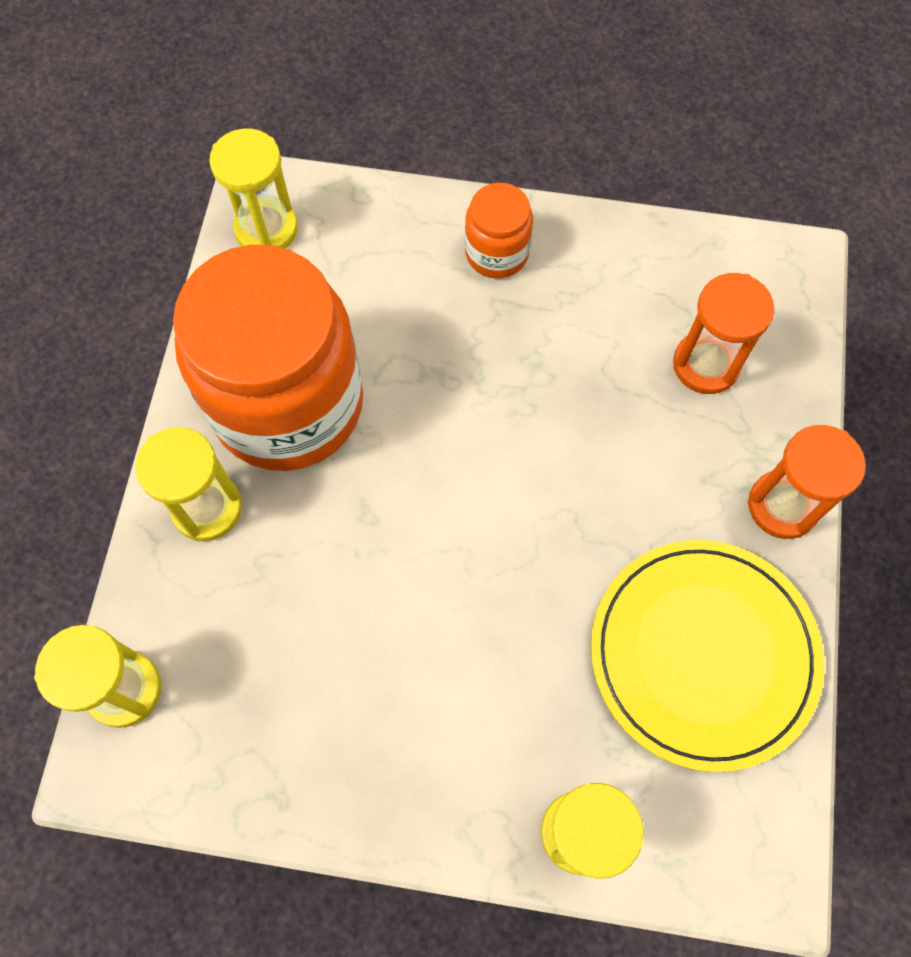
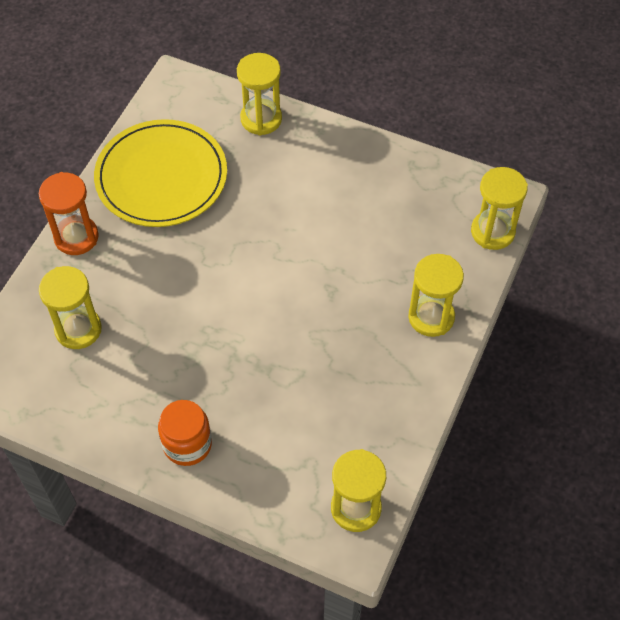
camera: 165 degrees left, 10 degrees down
orange jar [173,245,363,471] -> none
orange hourglass [673,273,774,394] -> yellow hourglass [39,266,102,349]

